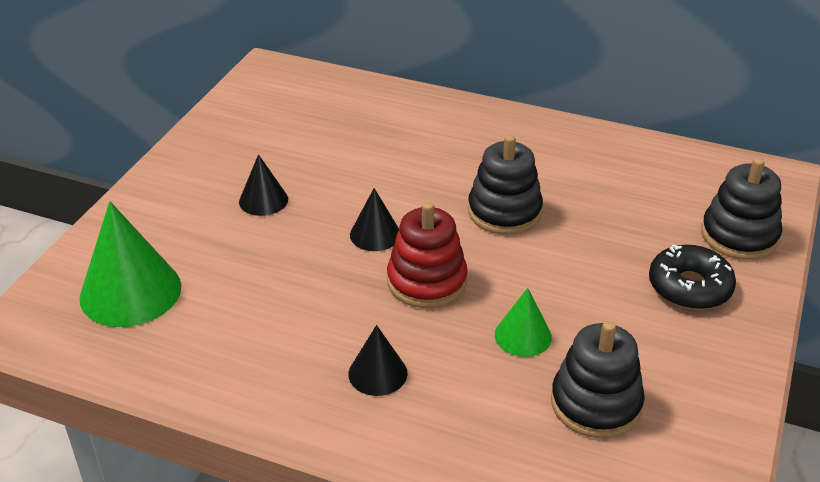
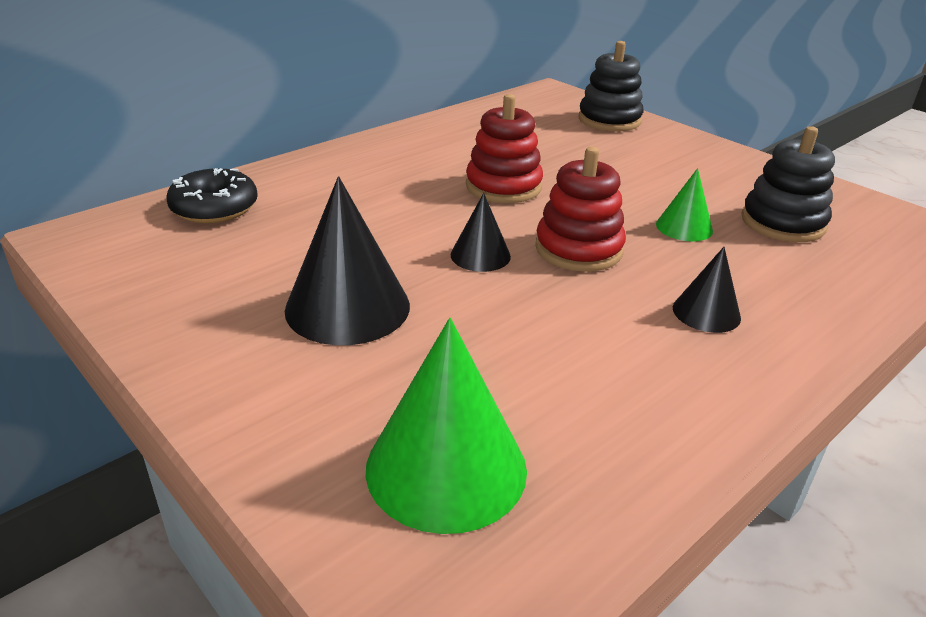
camera: 65 degrees left, 5 degrees down
black cone [239,154,288,216] -> black cone [285,176,410,345], size x1.83
black stacking toy [468,135,543,235] -> red stacking toy [466,94,543,203]
black donut [649,245,736,310] -> black donut moved to [166,168,258,223]

